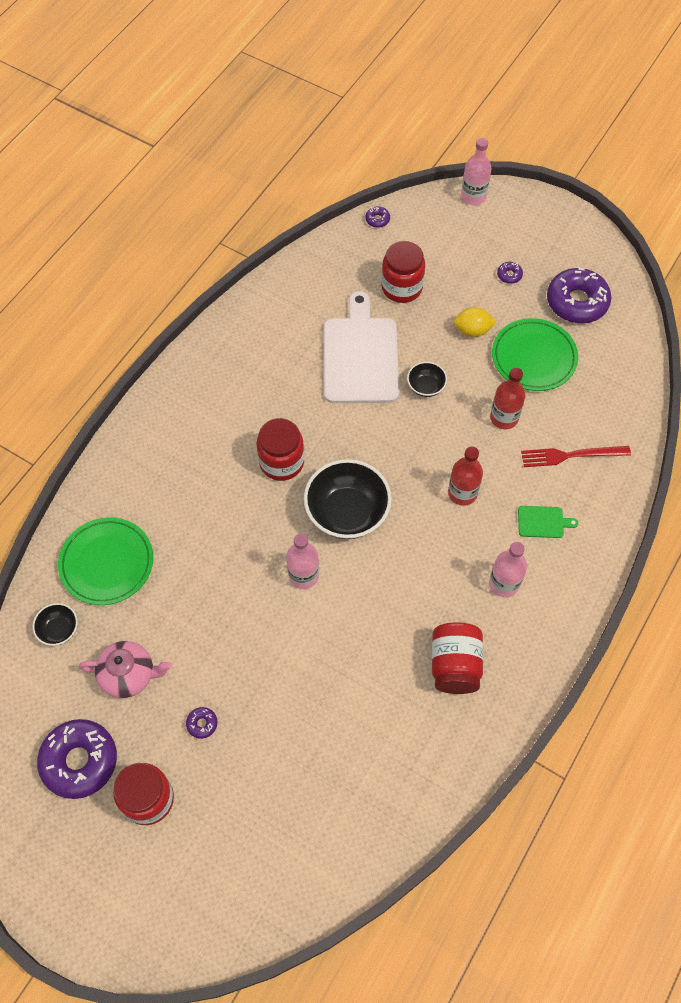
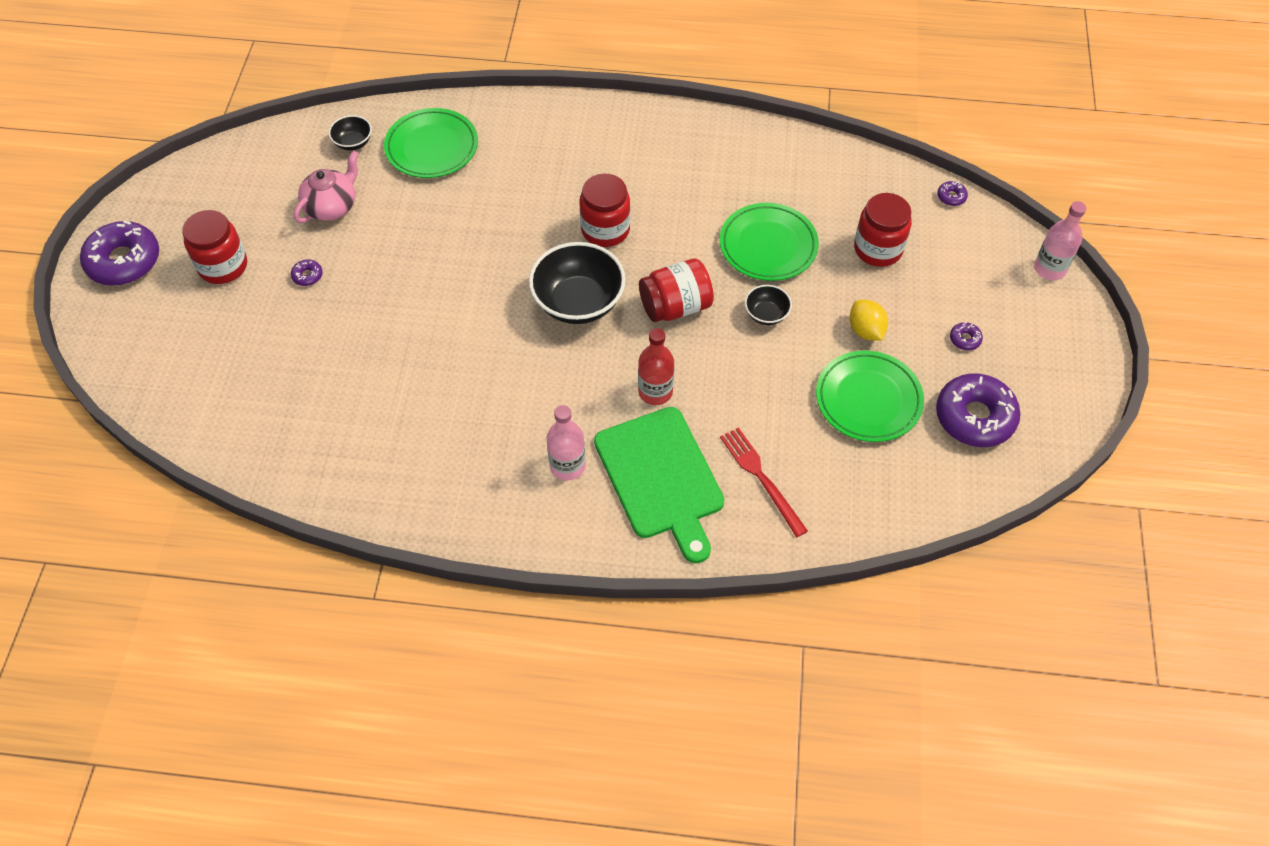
camera: 65 degrees right, 5 degrees down
purple donut [37,719,117,799] -> purple donut moved to [80,221,159,286]
pink teapot [79,641,172,698] -> pink teapot turned 120 degrees counterclockwise [294,150,359,223]
pink bottle [286,533,319,589] -> none
white cutting board [324,291,399,403] -> green plate [720,203,819,281]
red jar [432,622,483,694] -> red jar moved to [639,258,714,322]
red bottle [490,368,526,429] -> none
green cutting board [518,506,578,538] -> green cutting board [594,407,725,563], size x2.39

